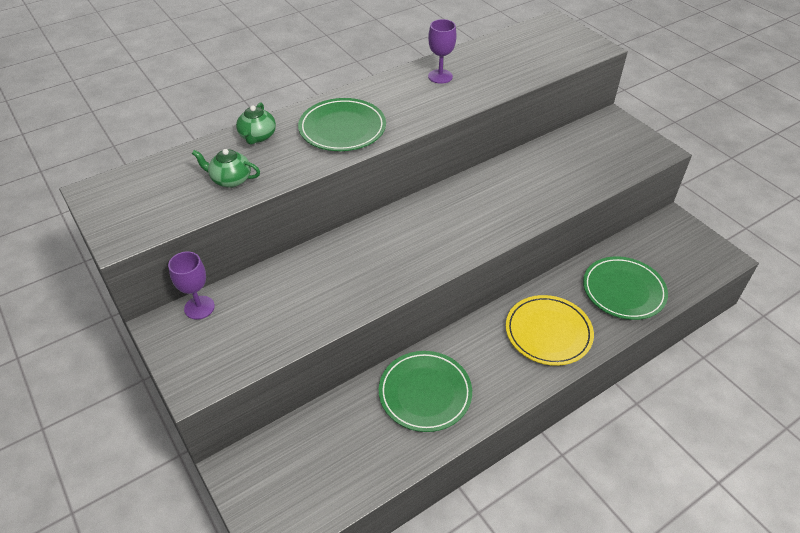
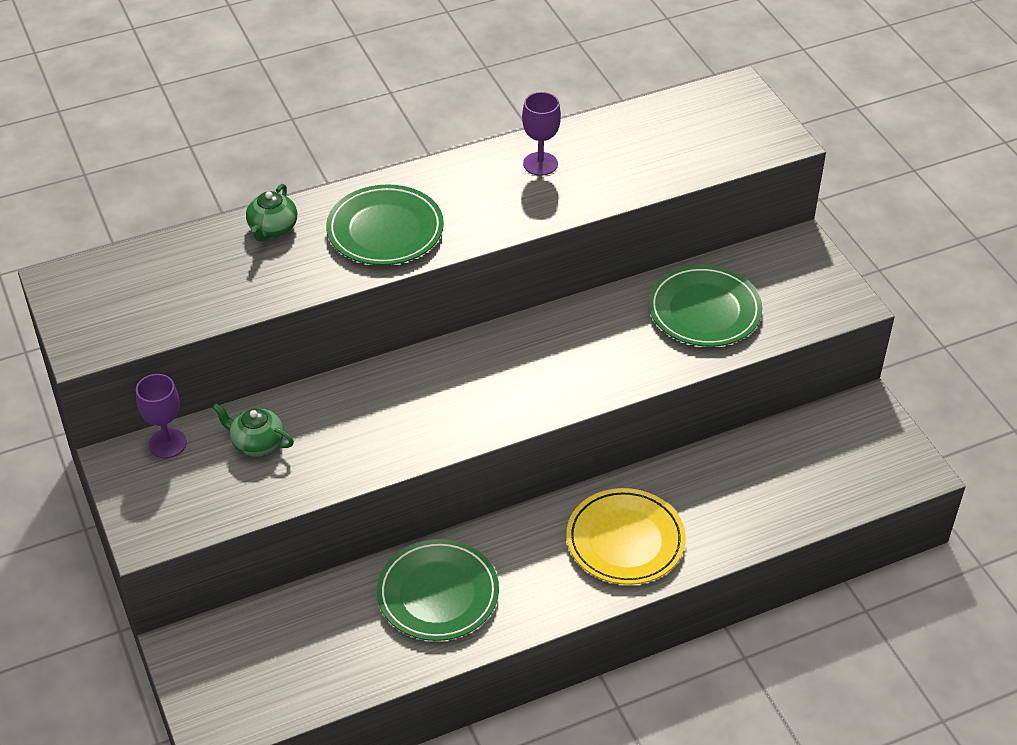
camera: 10 degrees right, 0 degrees up
green teapot [192,149,260,188] -> green teapot moved to [213,403,294,456]
green plate [583,256,668,320] -> green plate moved to [649,265,762,347]

